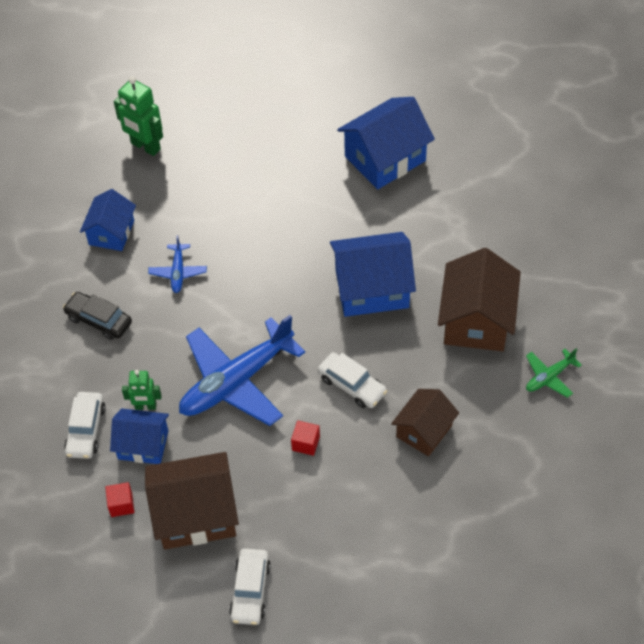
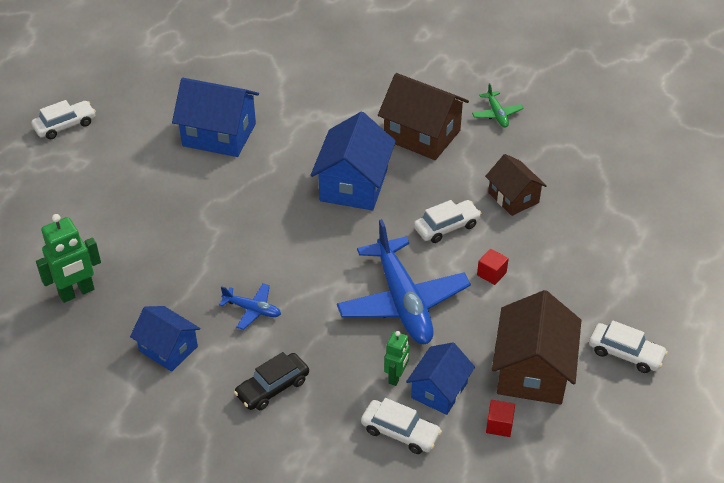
camera: 70 degrees left, 10 degrees down
blue house [337,97,435,189] -> blue house turned 60 degrees counterclockwise [172,78,259,157]
none -> white car [31,100,96,139]

